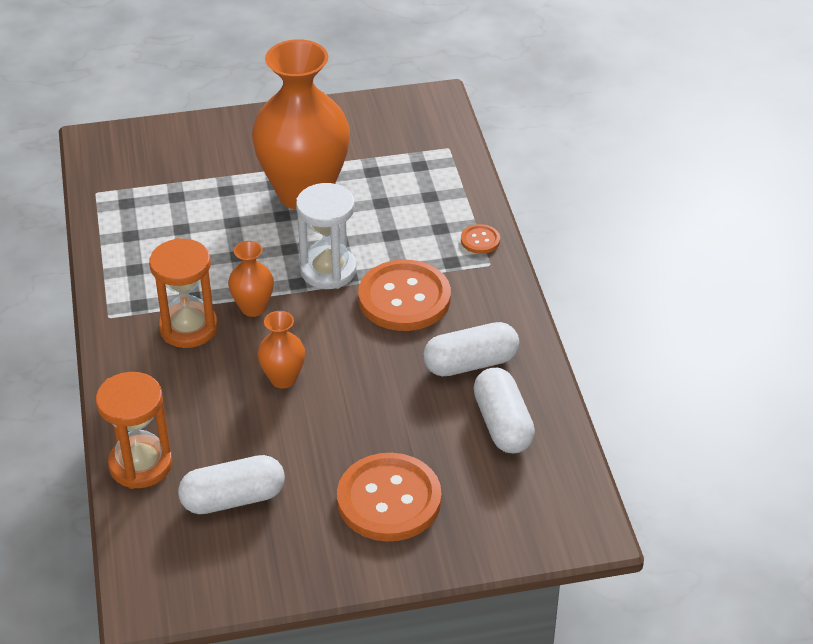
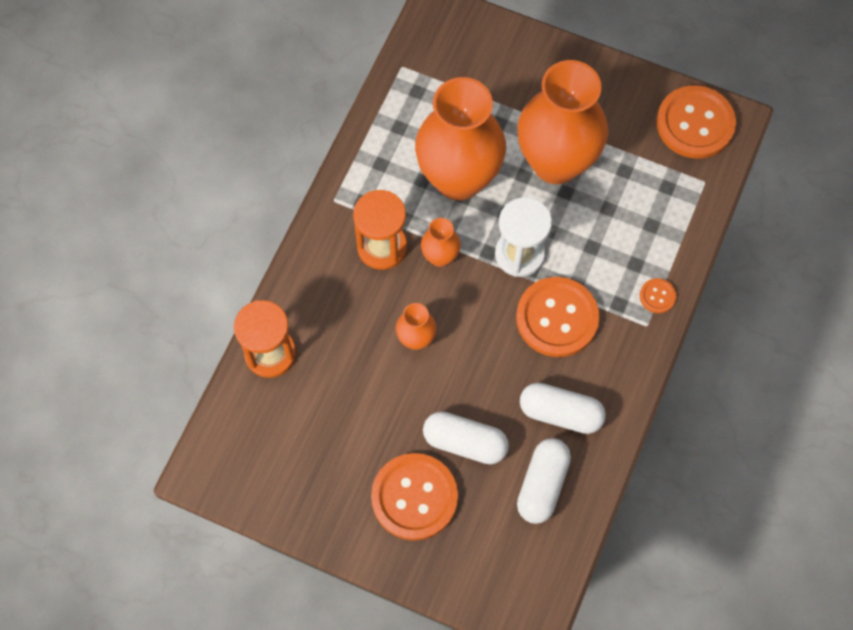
camera: 35 degrees right, 25 degrees up
white capsule [178,455,285,514] -> white capsule moved to [423,411,509,464]
none -> orange vase [415,77,506,200]
none -> orange button [657,85,736,159]

